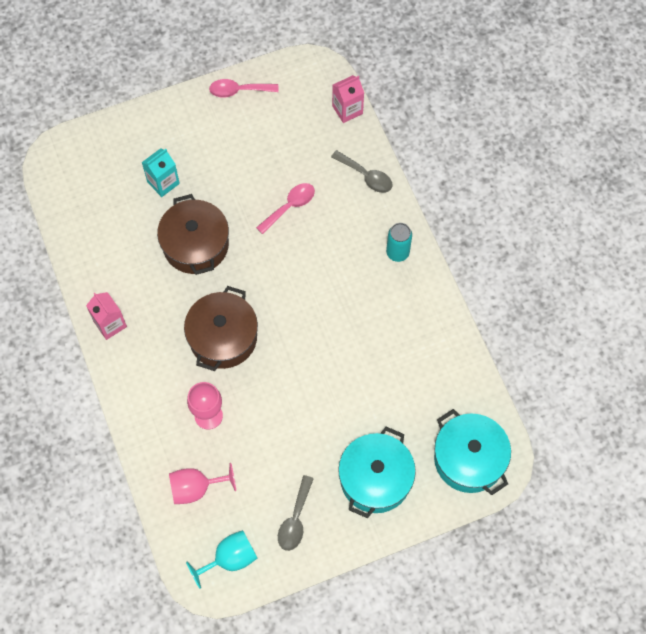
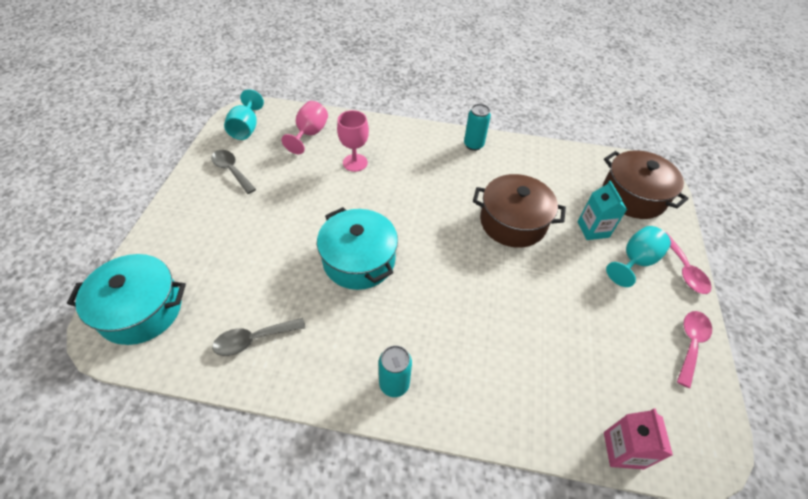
camera: 120 degrees right, 15 degrees down
pink carton [86,292,127,340] -> turquoise can [464,104,491,151]
brown pot [184,286,258,371] -> brown pot moved to [603,150,689,219]
pink spoon [256,183,315,234] -> pink spoon moved to [665,232,712,294]
grey spoon [331,150,392,193] -> grey spoon moved to [212,318,305,356]
turquoise pot [338,427,416,518] -> turquoise pot moved to [317,207,398,290]
none -> turquoise goblet [606,226,671,287]

